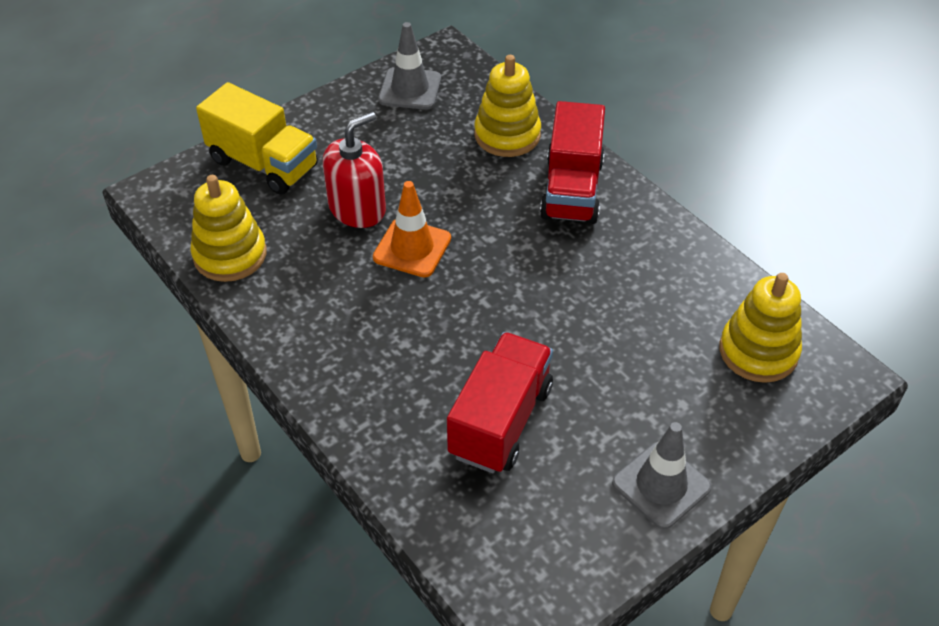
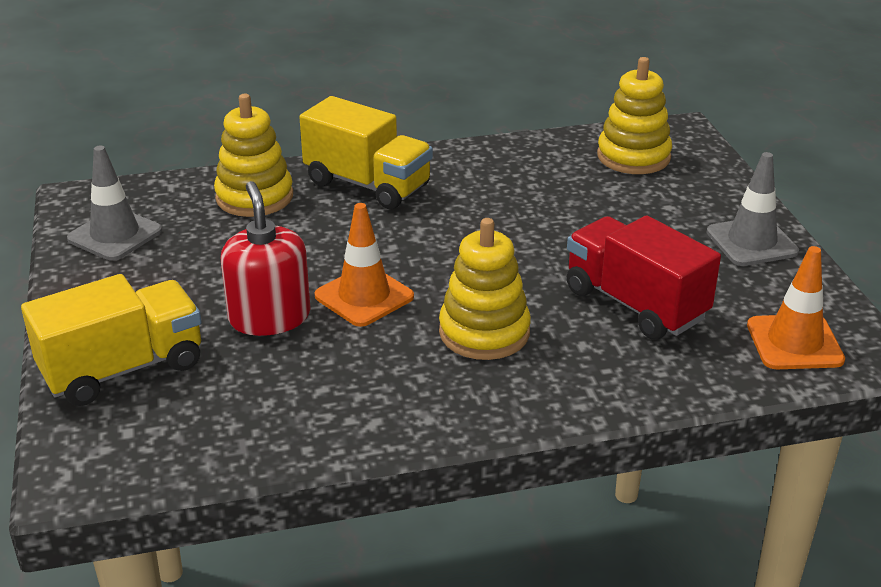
camera: 65 degrees left, 15 degrees down
yellow stacking toy [190,175,267,282] -> yellow stacking toy moved to [439,218,531,360]
red truck [540,101,605,224] -> yellow truck [299,96,433,209]
none -> orange traffic cone [747,246,845,369]

